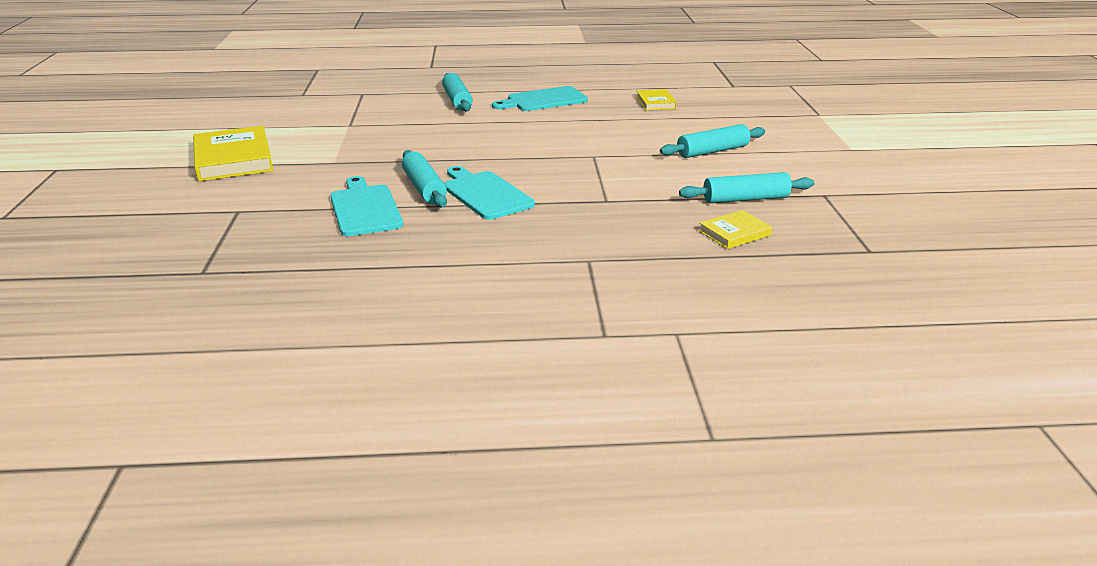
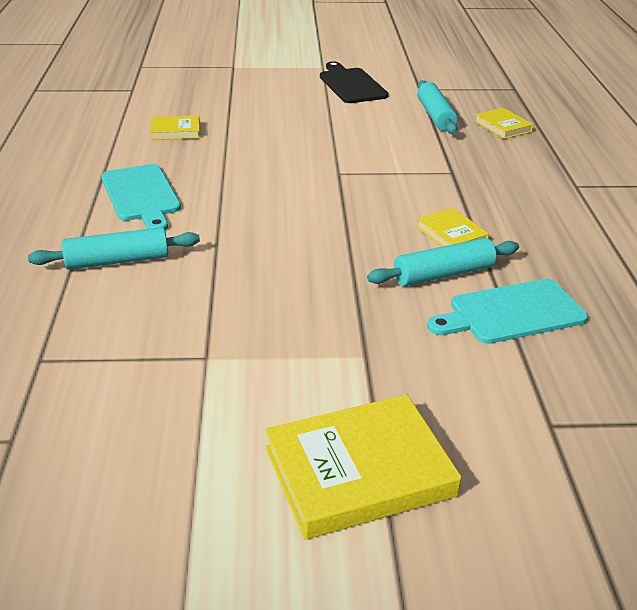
camera: 90 degrees left, 5 degrees up
turquoise cutting board [444,166,535,220] -> yellow book [416,208,489,247]
turquoise rolling pin [660,124,765,158] -> none
none -> black cutting board [320,61,389,103]

